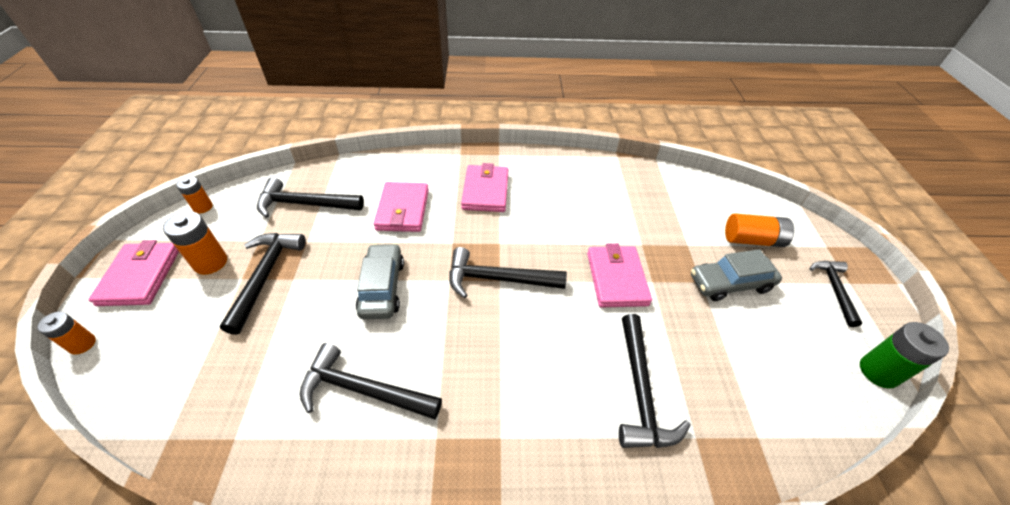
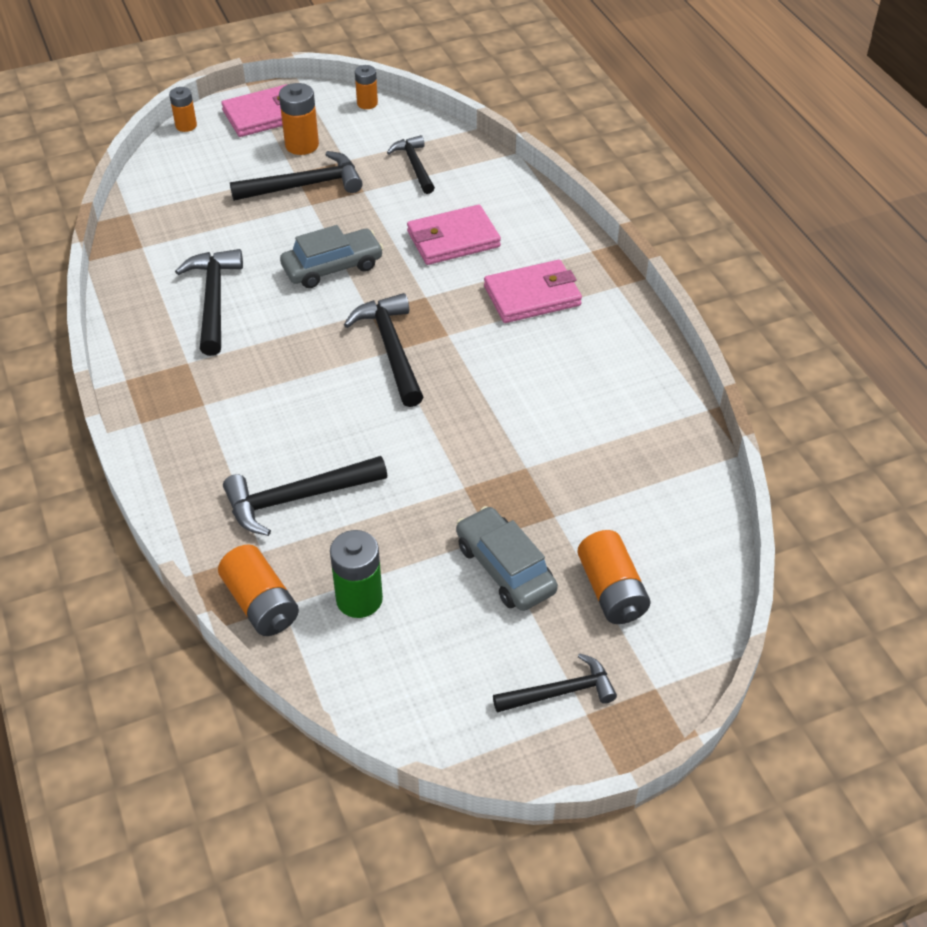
camera: 70 degrees right, 0 degrees up
black hammer [257,177,364,218] -> black hammer [387,135,435,194], size x0.67
pink wallet [587,243,652,308] -> none
green battery [860,322,949,389] -> green battery moved to [330,530,383,618]
none -> orange battery [218,544,299,636]

